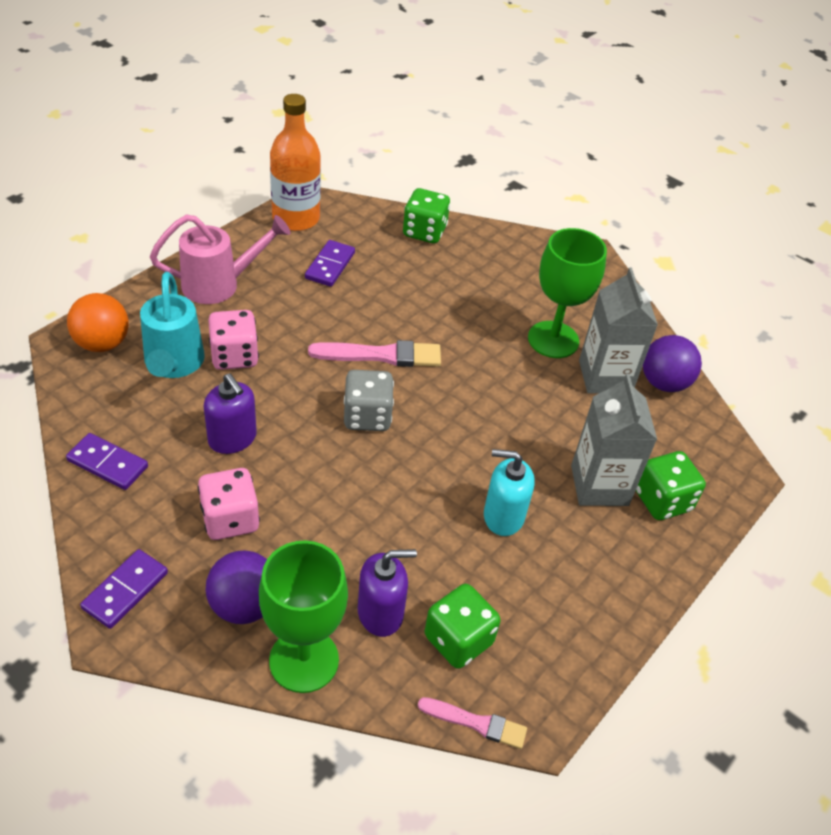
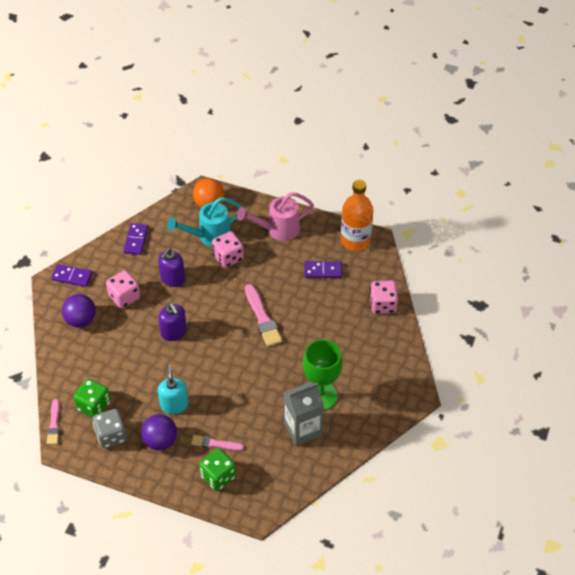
camera: 75 degrees right, 5 degrees up
pink watering can [150,214,290,304] -> pink watering can turned 105 degrees clockwise [237,192,314,241]
green goblet [259,540,348,693] -> none
grey dice [344,370,394,431] -> grey dice moved to [93,409,127,448]
purple soap dispenser [358,549,417,637] -> purple soap dispenser moved to [158,302,187,341]
green dice [403,188,450,243] -> pink dice [370,280,398,314]
grey carton [571,374,657,506] -> pink brush [191,435,244,451]
purple ball [643,335,702,392] -> purple ball moved to [141,414,177,450]

